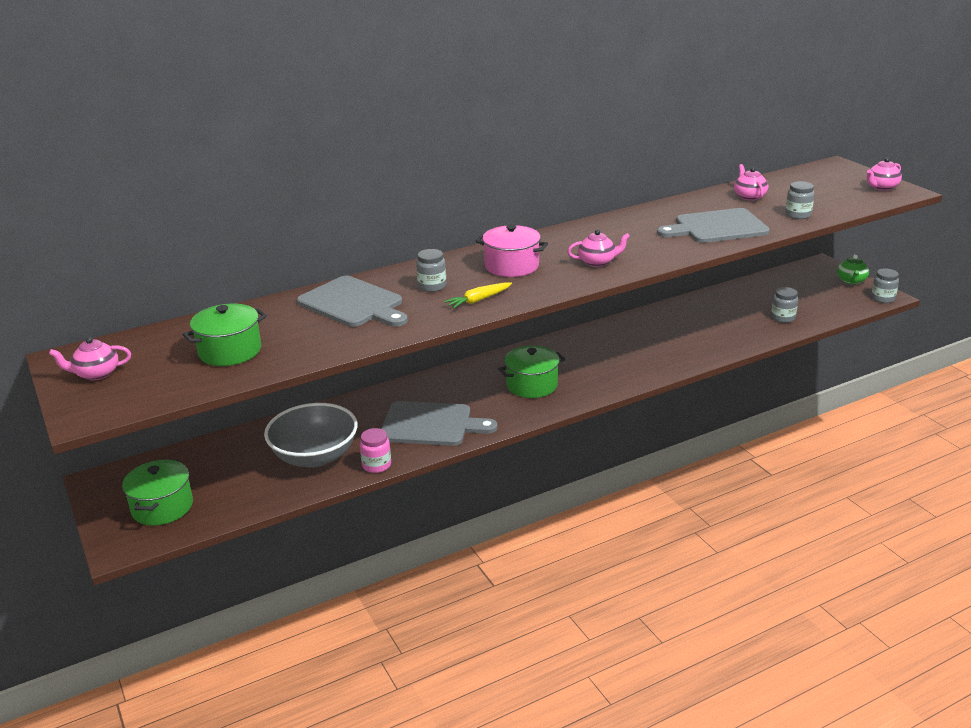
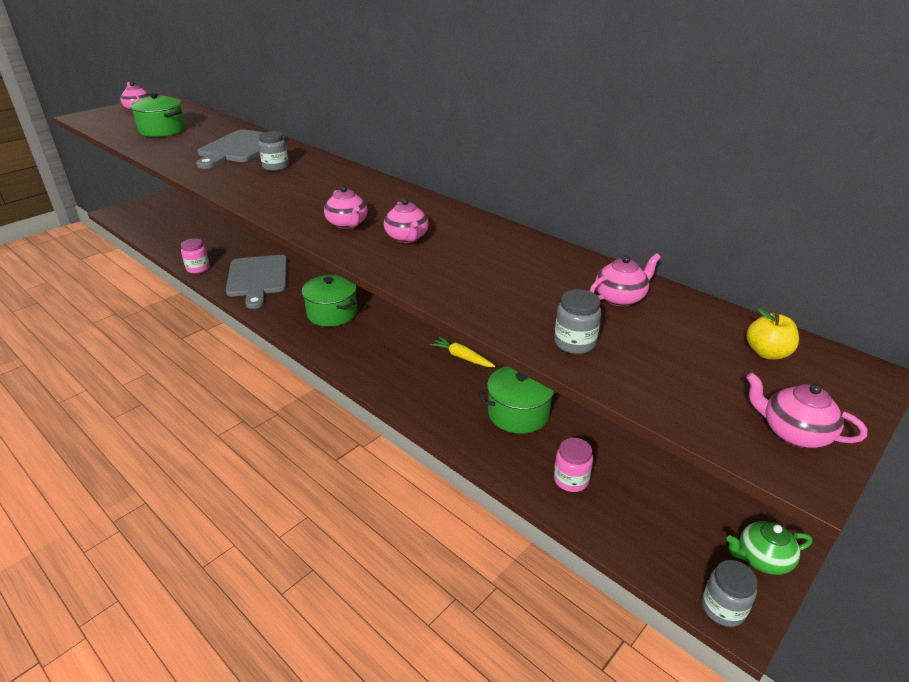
camera: 70 degrees right, 5 degrees up
green pot [122,460,193,526] -> green pot moved to [478,366,557,434]
grey bowl [264,403,358,468] -> none
yellow carrot [444,283,512,309] -> yellow carrot moved to [430,337,496,367]
pink pot [476,224,548,277] -> none
grey cutting board [657,208,770,243] -> none
grey jar [771,287,798,323] -> pink jar [554,438,593,492]
none -> pink teapot [384,199,429,243]
none -> yellow apple [746,308,799,360]

